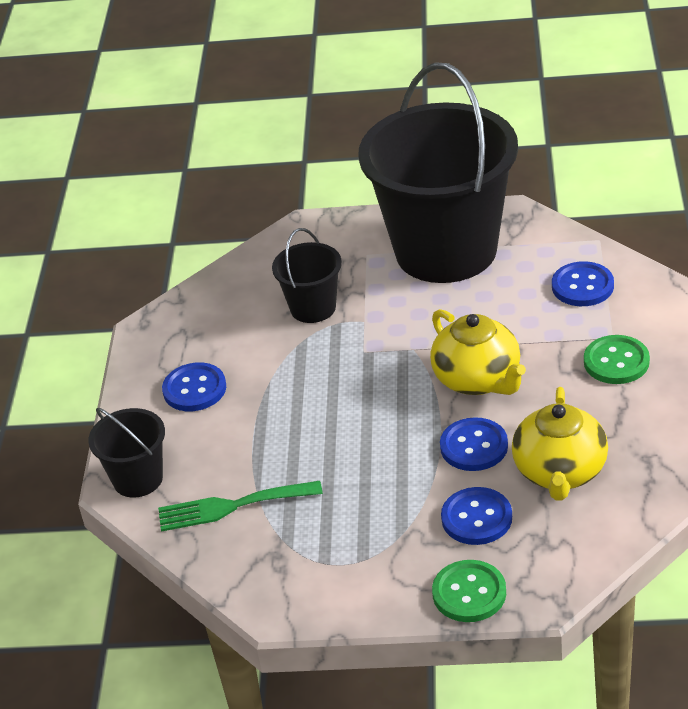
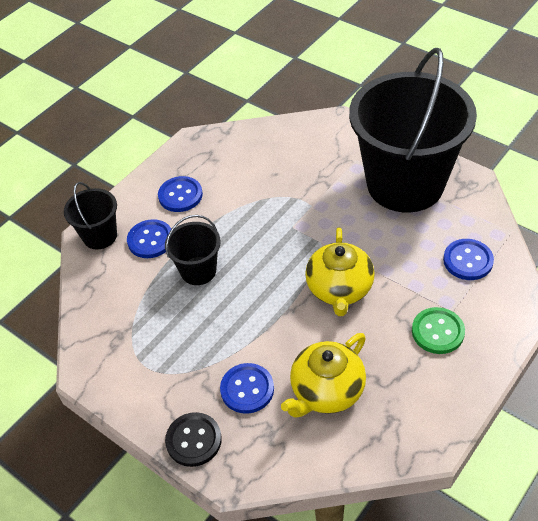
camera: 35 degrees right, 10 degrees up
green fork [158,481,323,532] -> none
black bucket [272,228,342,323] -> black bucket moved to [165,215,221,285]
green button [432,560,506,622] -> black button [165,412,222,467]
blue button [440,417,508,471] -> blue button moved to [127,219,171,258]

